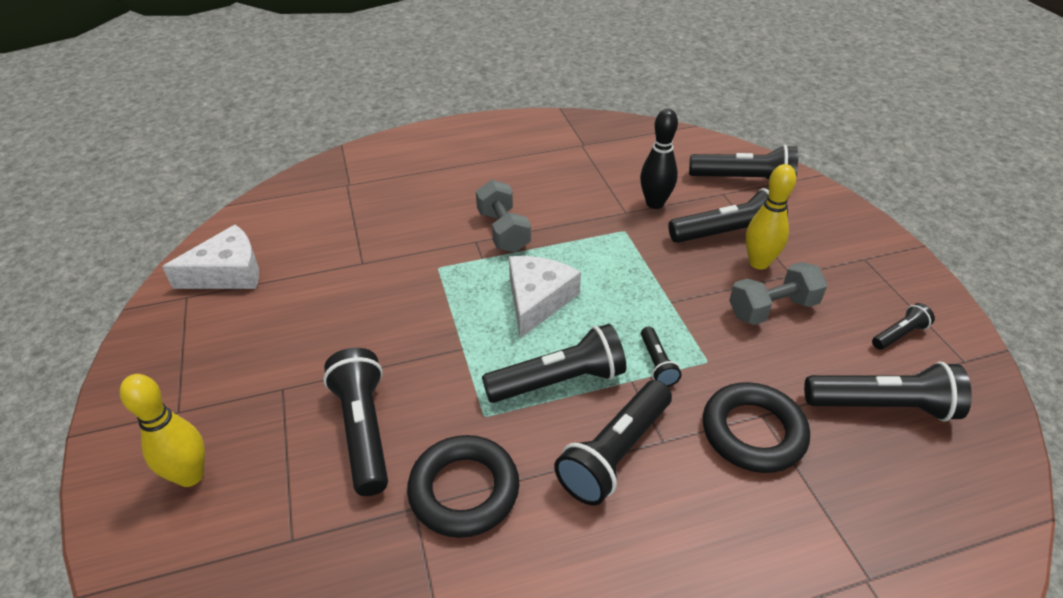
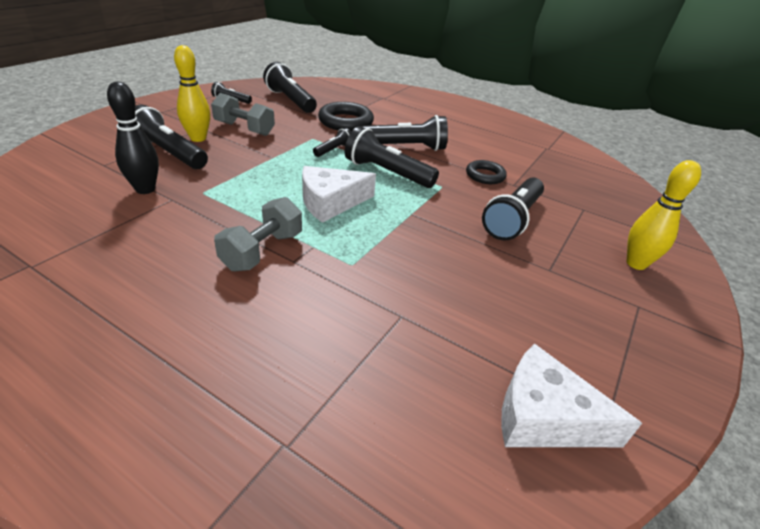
camera: 135 degrees left, 5 degrees down
black ring [407,435,519,538] -> black ring [466,160,507,184], size x0.63
black flashlight [689,145,798,180] -> none

